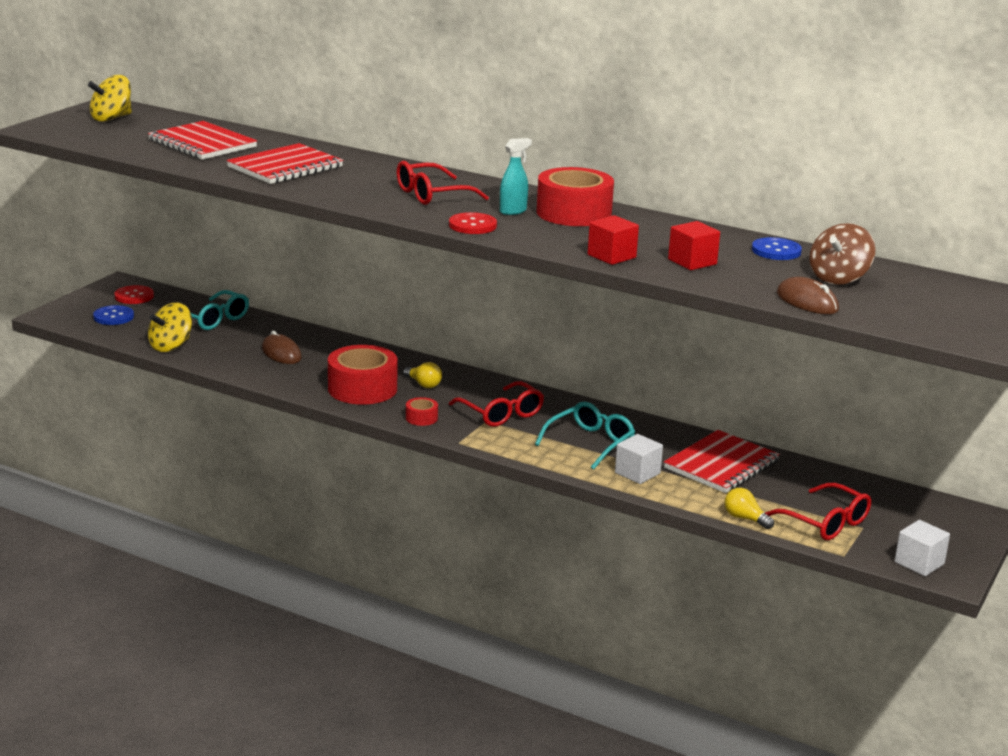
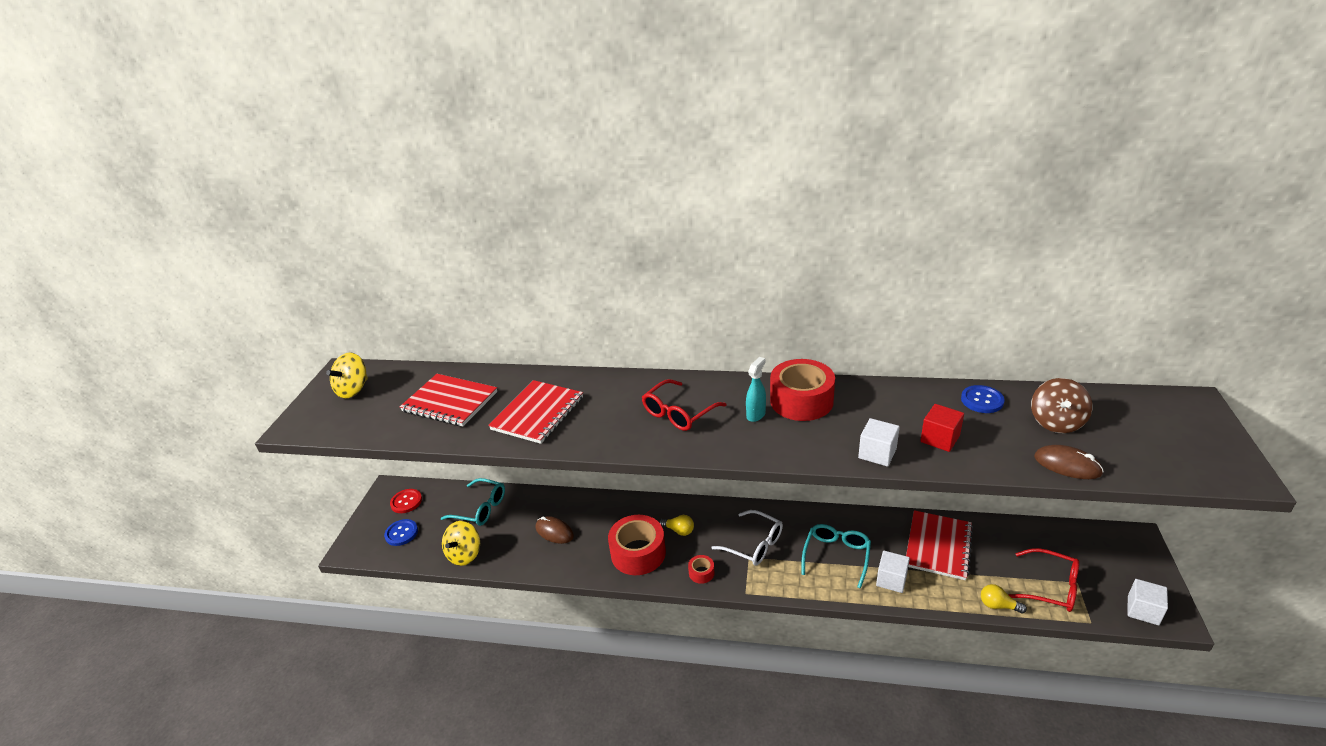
camera: 15 degrees left, 10 degrees up
red button [449,212,497,234] -> none
red glasses [449,381,544,427] -> white glasses [711,510,783,566]
red cube [588,215,639,265] -> white cube [858,418,900,466]

